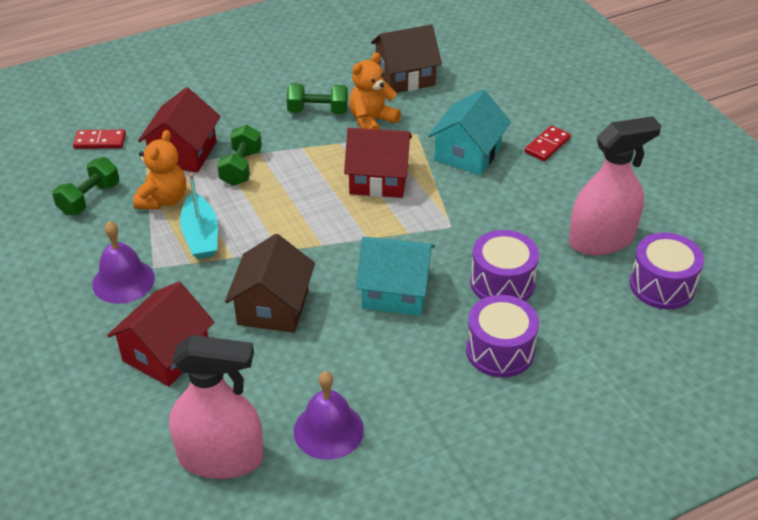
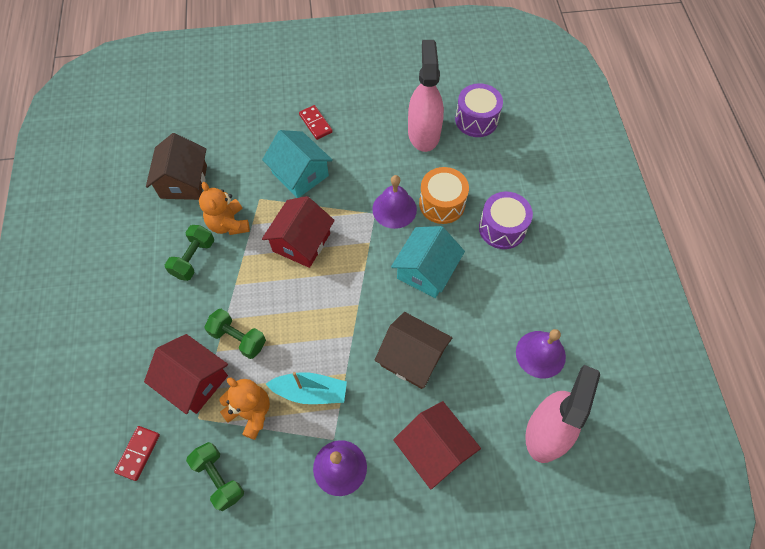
camera: 70 degrees left, 20 degrees up
purple drum [470,230,539,301] -> orange drum [419,167,469,224]
none -> purple bell [372,175,417,229]

